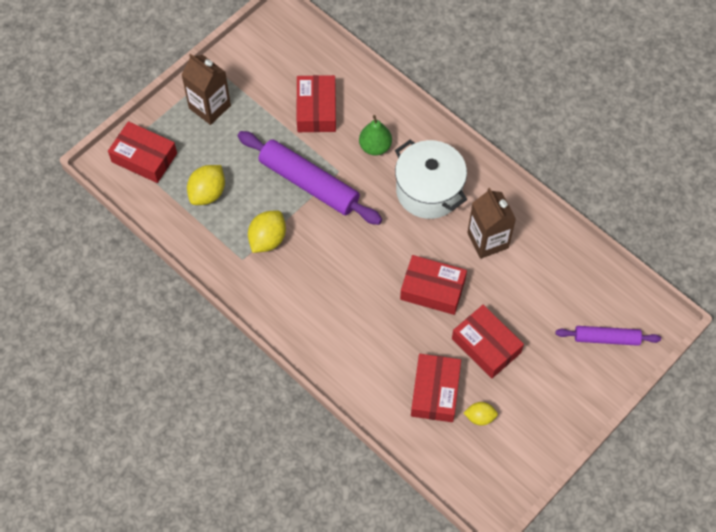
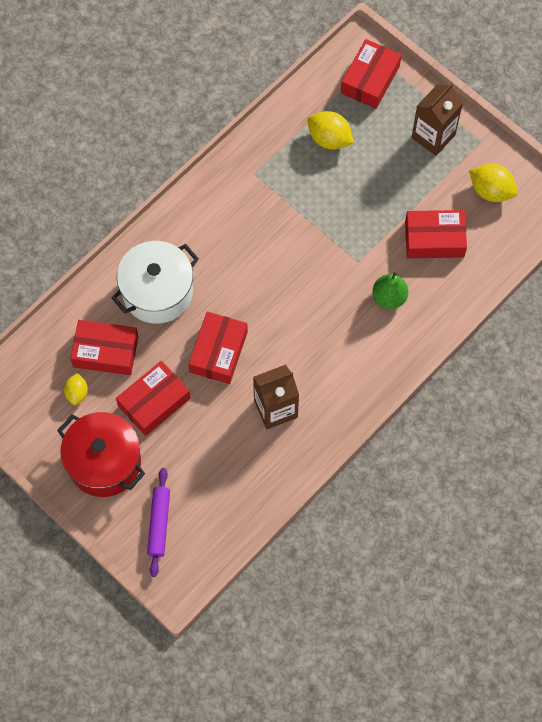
camera: 90 degrees right, 5 degrees up
purple rolling pin [238,131,382,225] -> none
yellow lemon [248,210,286,253] -> yellow lemon moved to [469,164,518,202]
white pot [395,140,467,219] -> white pot moved to [112,241,199,324]
none -> red pot [57,412,145,497]

